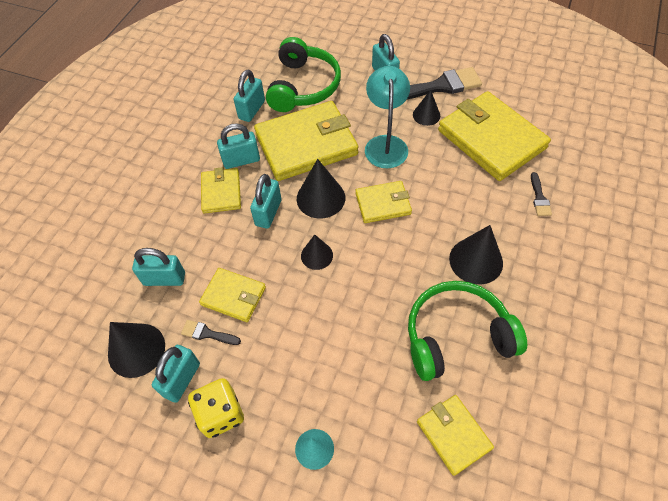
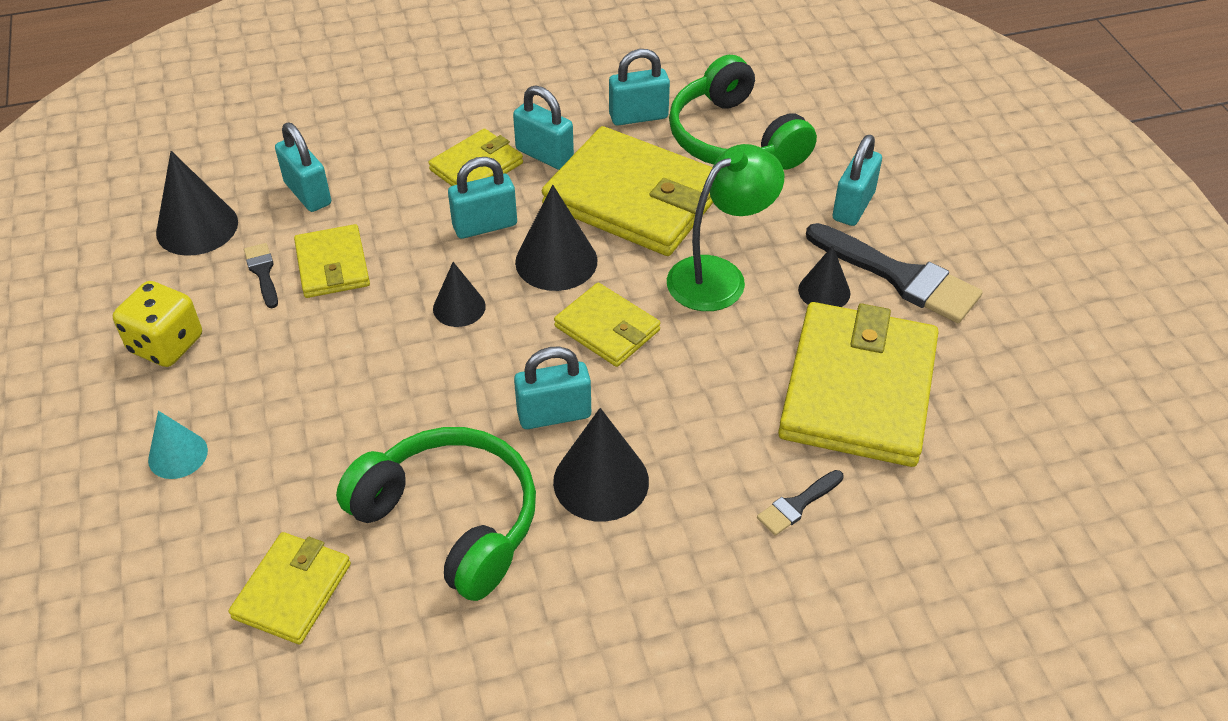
camera: 50 degrees right, 10 degrees down
turquoise padlock [152,345,200,403] -> turquoise padlock moved to [514,346,591,429]
green headphones [266,37,341,112] -> green headphones turned 90 degrees clockwise [669,55,817,169]
turquoise lamp [365,66,410,168] -> green lamp [667,144,784,311]

